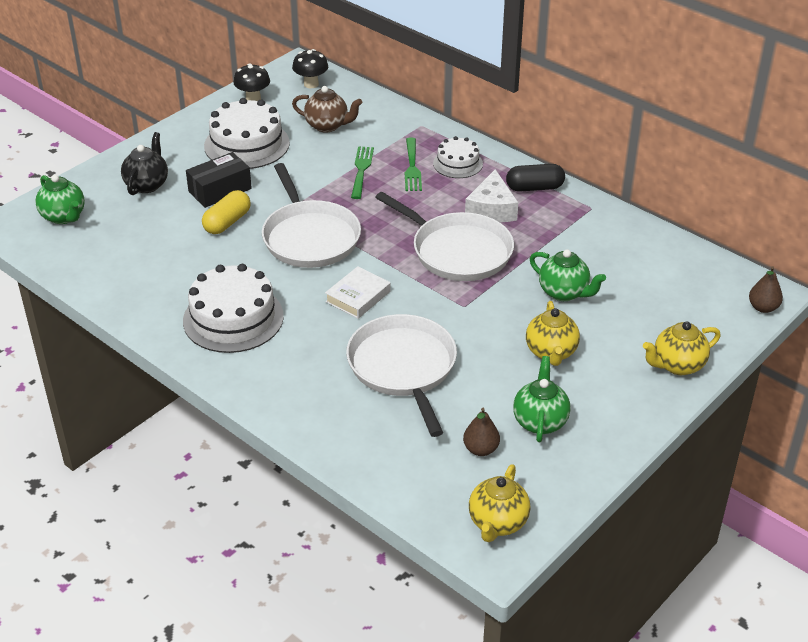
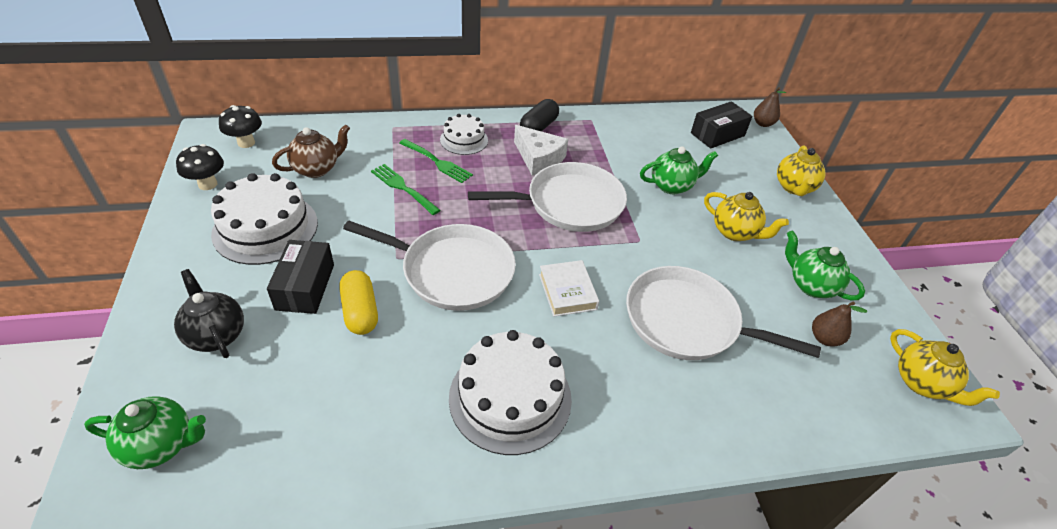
camera: 55 degrees left, 5 degrees up
none -> black box [691,101,752,149]

